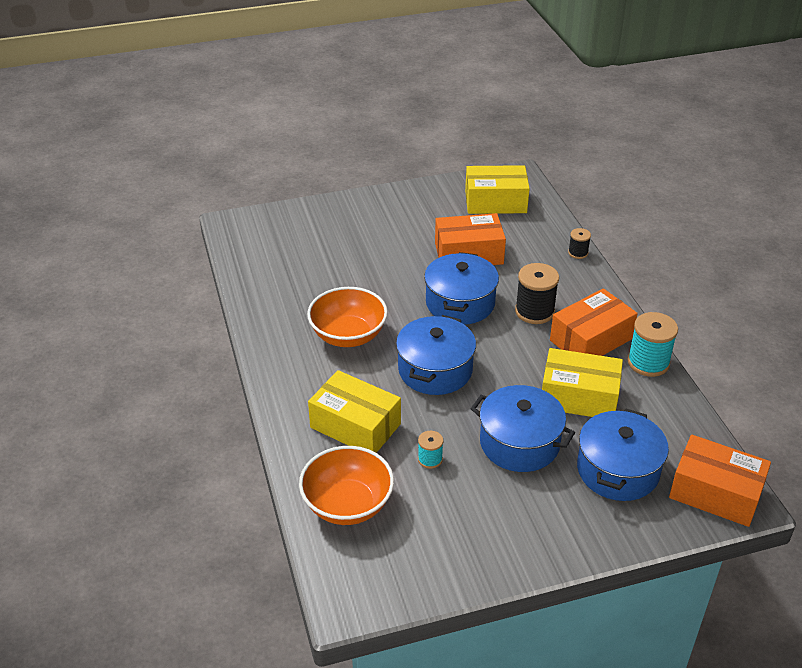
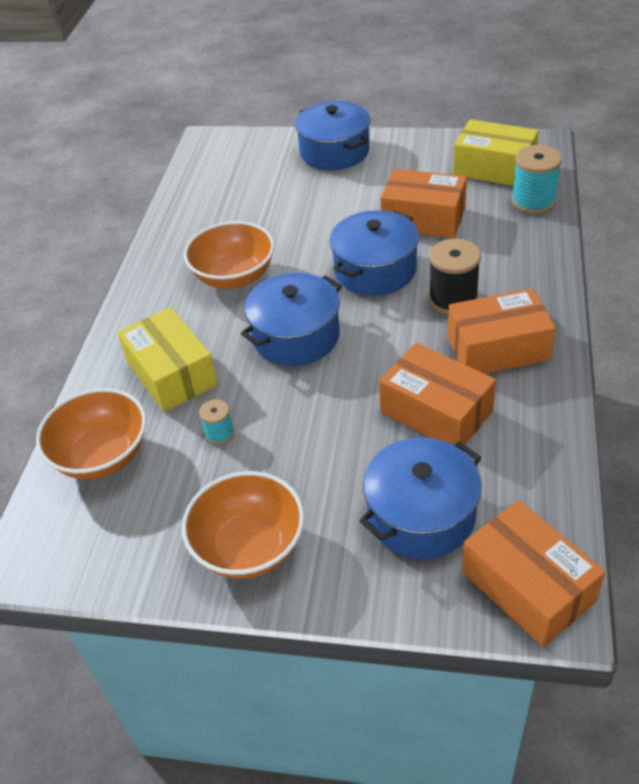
camera: 30 degrees right, 5 degrees up
blue pot [471,385,575,472] -> blue pot moved to [295,101,370,170]
yellow box [542,348,623,417] -> orange box [379,343,496,449]
black spool [568,228,591,259] -> none
turquoise spool [627,312,678,377] -> turquoise spool moved to [511,145,562,214]
none -> orange bowl [182,471,304,579]

